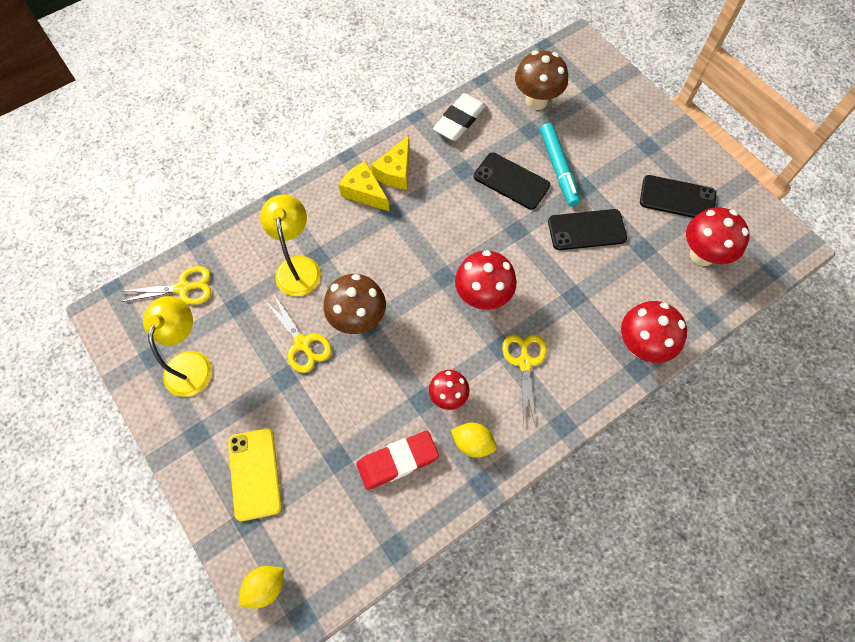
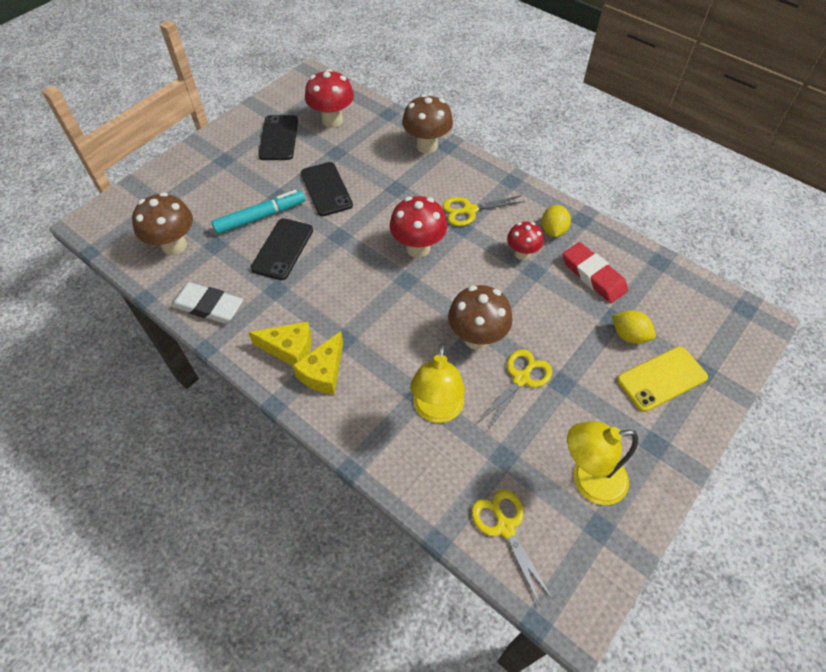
camera: 105 degrees left, 10 degrees down
yellow lemon [239,566,284,609] -> yellow lemon moved to [612,310,656,344]
yellow lamp [260,195,321,296] -> yellow lamp turned 60 degrees counterclockwise [410,344,465,423]
red mushroom [621,301,687,363] -> brown mushroom [402,94,453,154]

